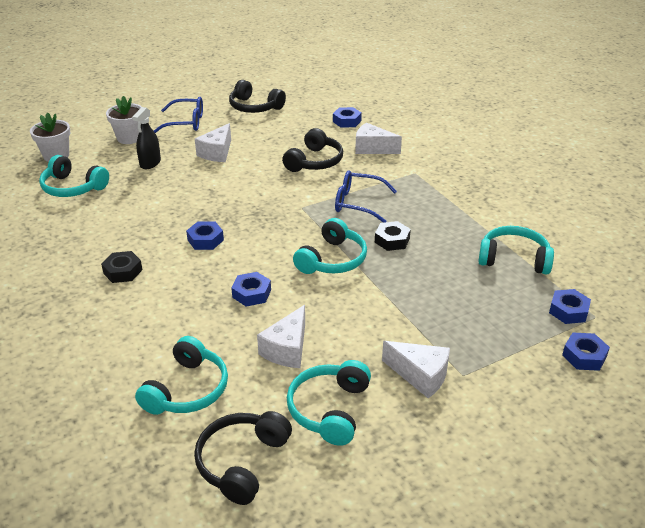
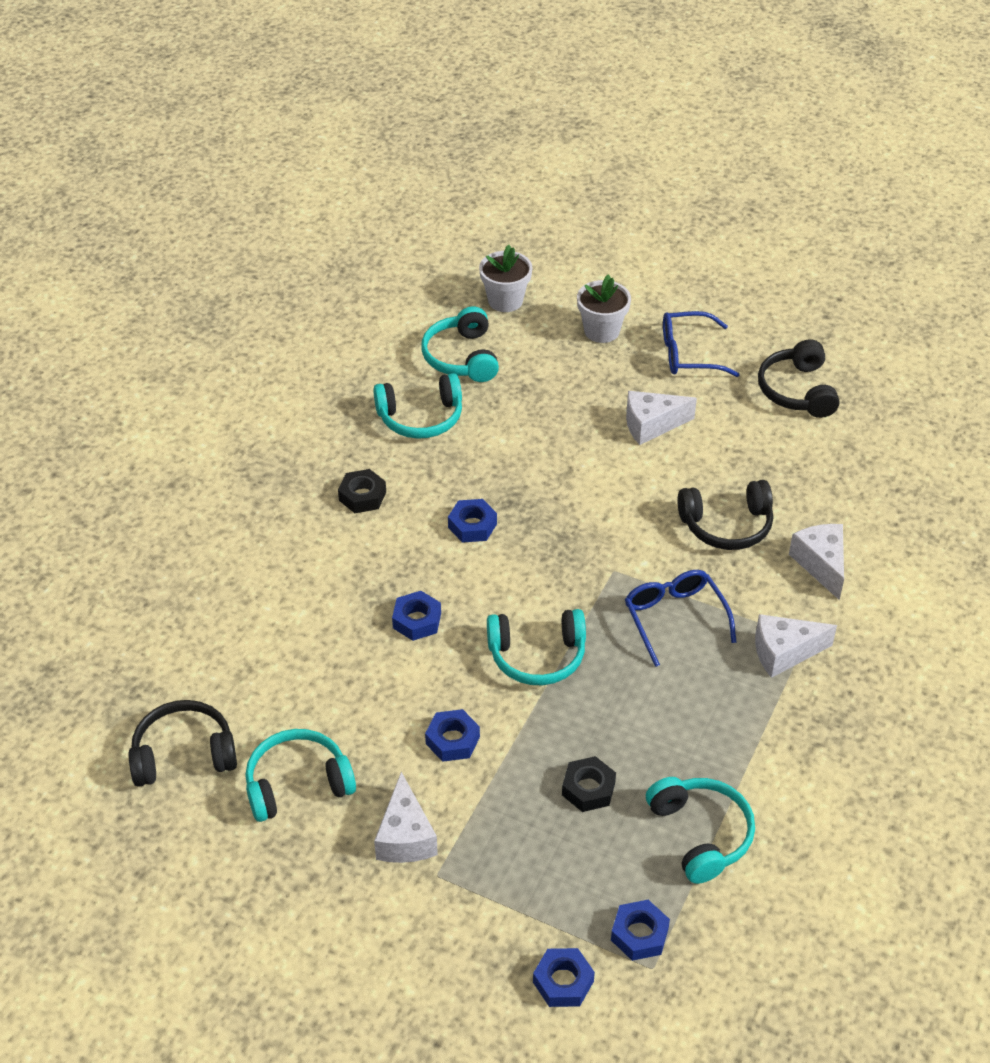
camera: 55 degrees right, 10 degrees up
black spray bottle [132,107,161,169] -> none
turquoise headphones [135,336,228,415] -> turquoise headphones moved to [373,373,462,439]
blue glasses [154,97,203,133] -> blue glasses turned 120 degrees clockwise [663,311,740,377]
white cheese [257,305,305,368] -> white cheese moved to [755,614,837,678]
blue nut [333,107,362,128] -> blue nut moved to [425,709,480,762]
black nut [375,221,411,251] -> black nut moved to [562,756,616,812]

